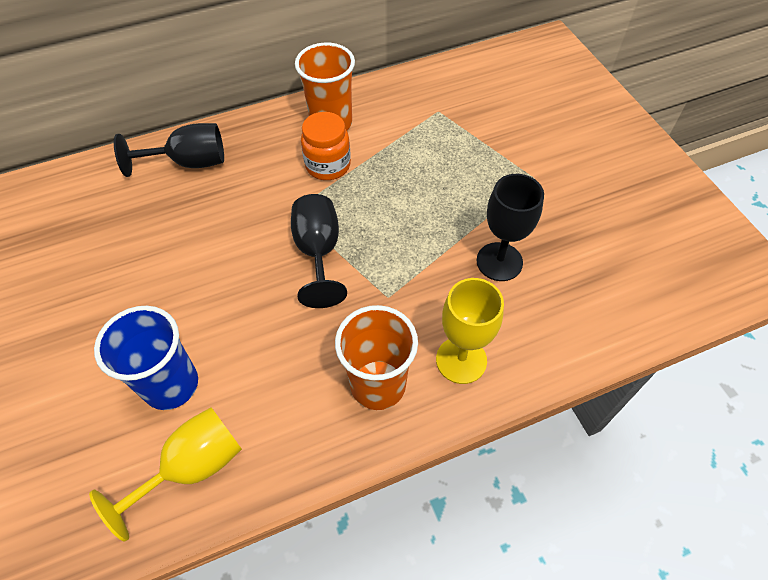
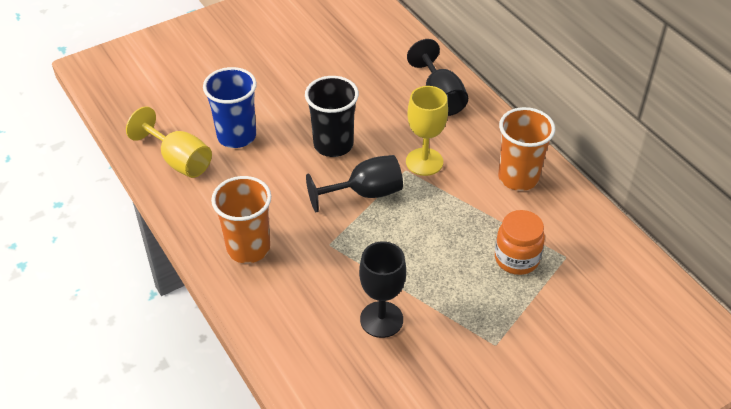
camera: 80 degrees right, 10 degrees down
orange jar [301,112,351,180] -> orange jar moved to [495,210,545,275]
yellow goblet [436,278,504,384] -> yellow goblet moved to [406,86,448,176]
none -> black cup [305,76,359,157]

